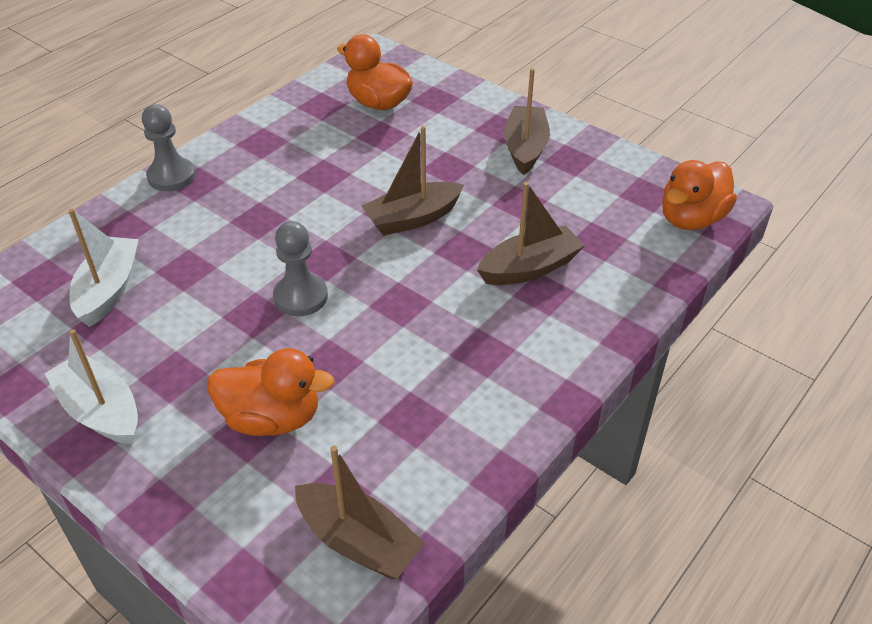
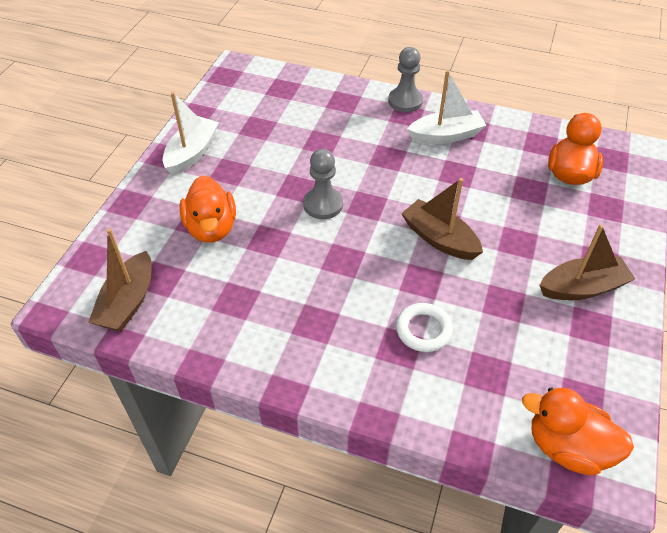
camera: 70 degrees right, 5 degrees up
white boat [68,209,139,327] -> white boat moved to [407,70,487,144]
brown boat [477,182,584,285] -> white ring [396,303,453,352]

